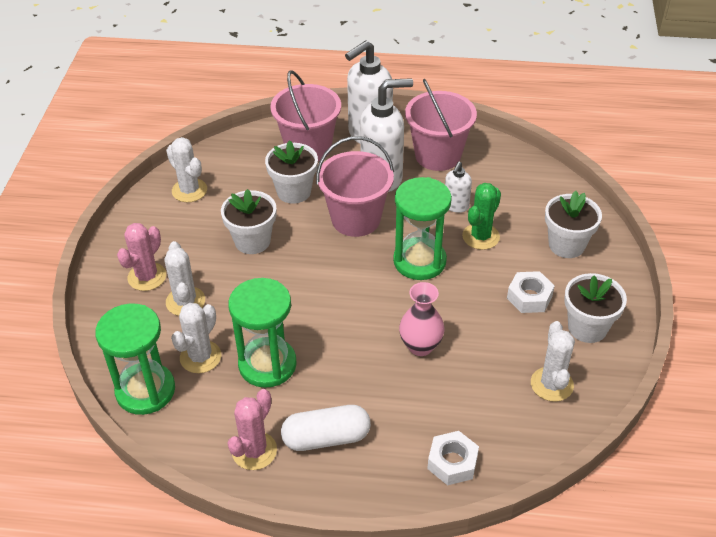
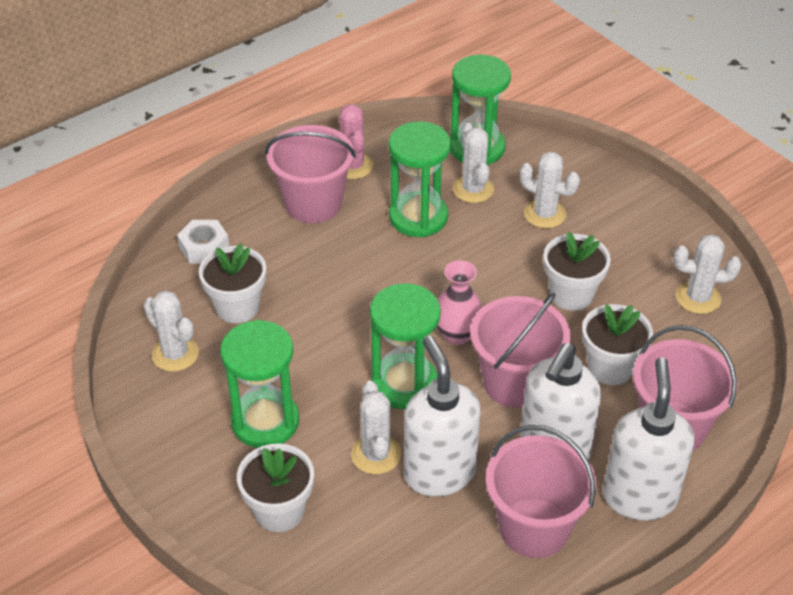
camera: 135 degrees right, 0 degrees up
pink cactus [117,223,166,291] -> none
white capsule [281,405,371,451] -> pink bucket [265,125,356,223]
pink vase [399,282,445,356] -> pink vase moved to [437,260,482,345]
white soap dispenser [445,161,472,213] -> white soap dispenser [404,336,481,497], size x2.01
green cactus [462,183,501,250] -> white cactus [351,381,401,474]
white nut [507,271,555,313] -> green hourglass [220,320,299,448]
white flower pot [564,273,627,343] -> white flower pot moved to [199,244,266,323]

